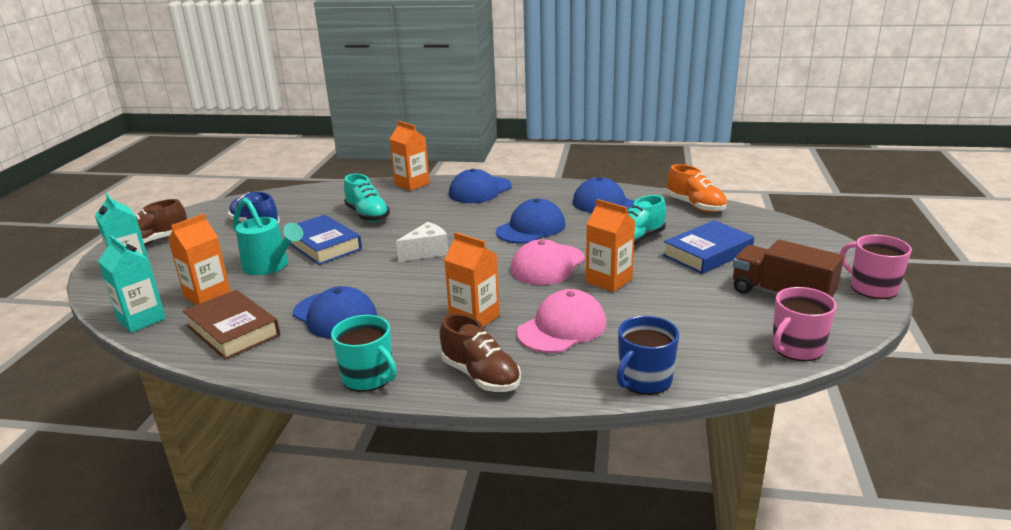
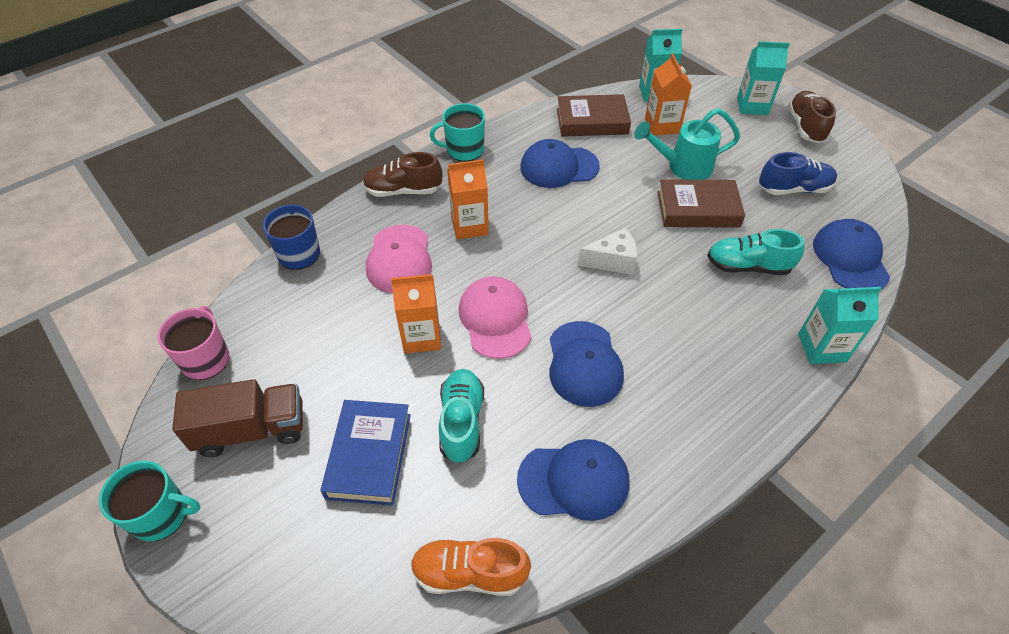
camera: 130 degrees right, 25 degrees up
blue book [289,215,362,265] -> brown book [657,179,745,228]
orange carton [390,121,430,191] -> turquoise carton [798,287,882,364]
white cheese [396,222,448,262] -> white cheese turned 105 degrees counterclockwise [578,228,637,275]
blue cap [449,169,512,203] -> blue cap moved to [813,219,890,289]
pink mug [840,235,912,299] -> turquoise mug [99,461,201,542]

